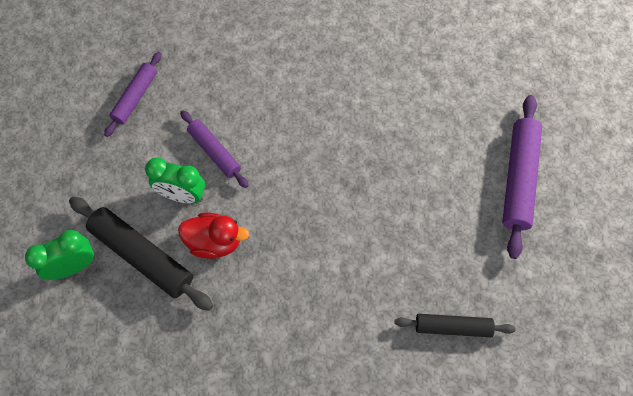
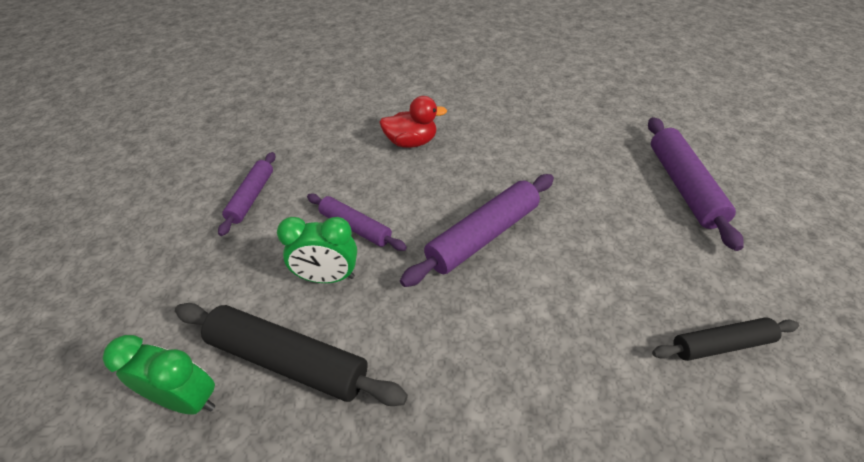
camera: 15 degrees left, 20 degrees down
green clock [25,230,95,280] -> green clock turned 60 degrees clockwise [102,335,215,414]
red duck [178,213,249,259] -> red duck moved to [379,96,447,148]
none -> purple rolling pin [400,174,554,287]

